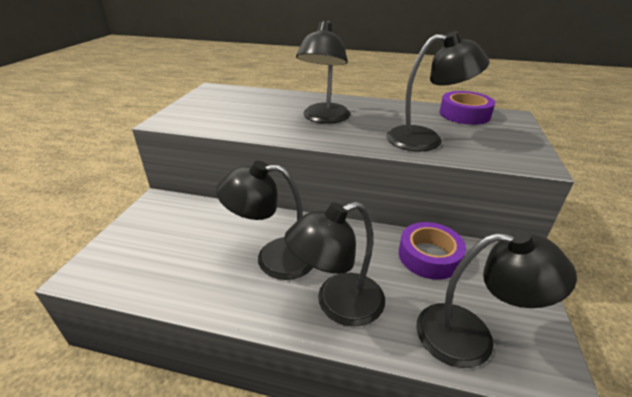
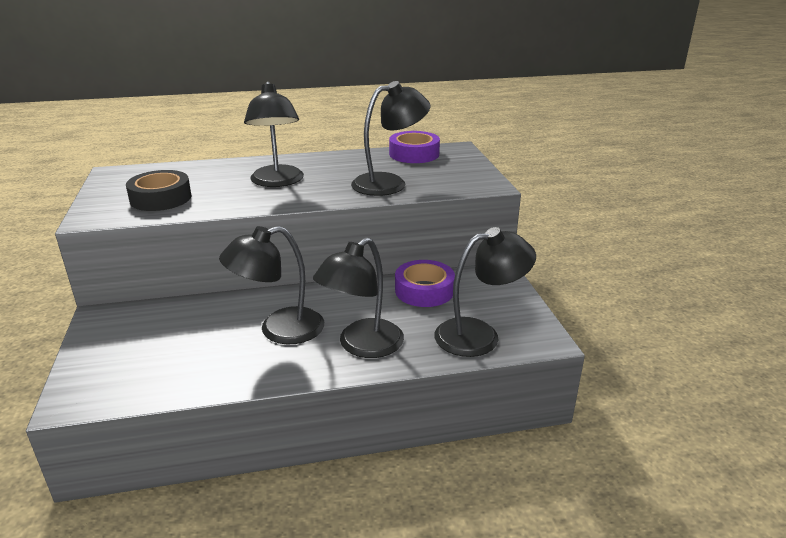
camera: 25 degrees left, 5 degrees down
none -> black tape [126,170,192,211]

